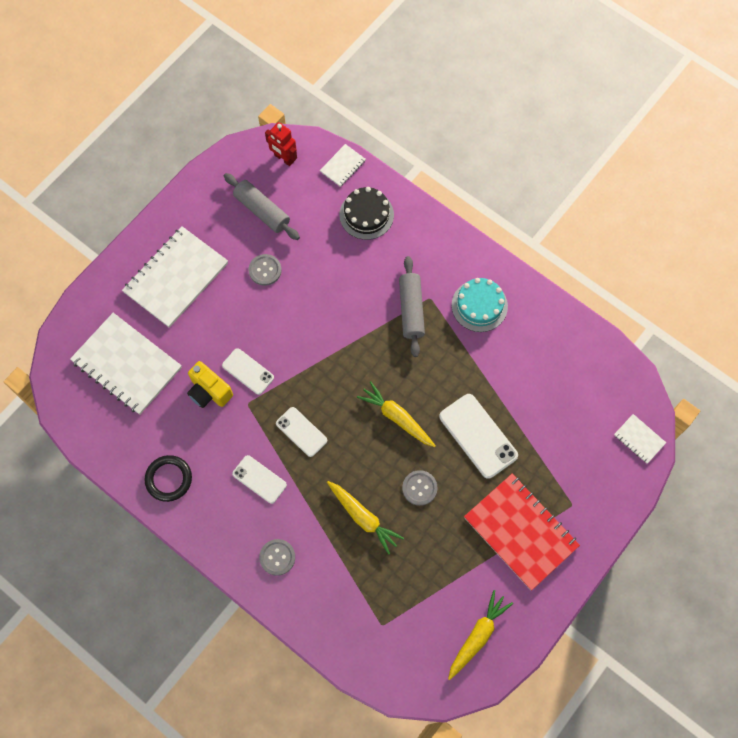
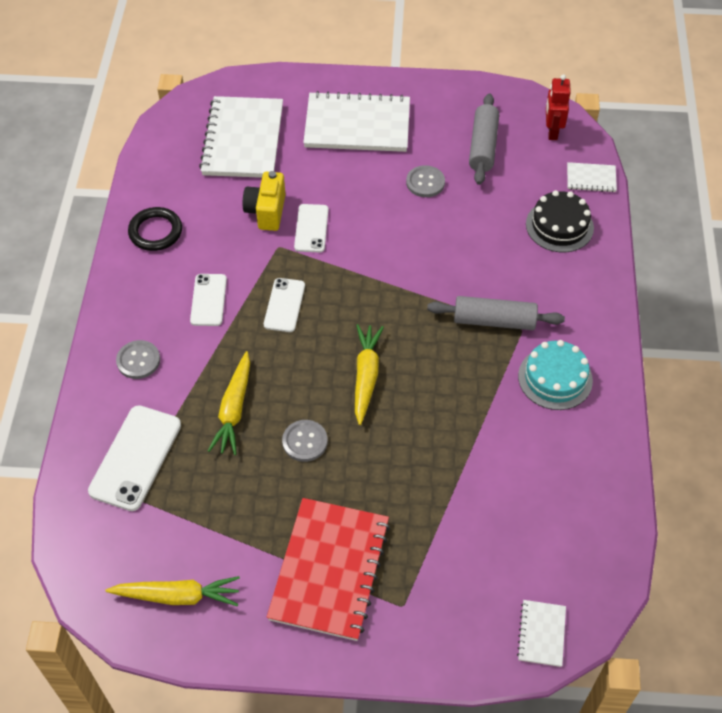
camera: 55 degrees right, 15 degrees down
grey rolling pin [399,256,425,357] -> grey rolling pin turned 45 degrees clockwise [427,296,565,330]
white phone [439,394,518,479] -> white phone moved to [88,405,181,511]

